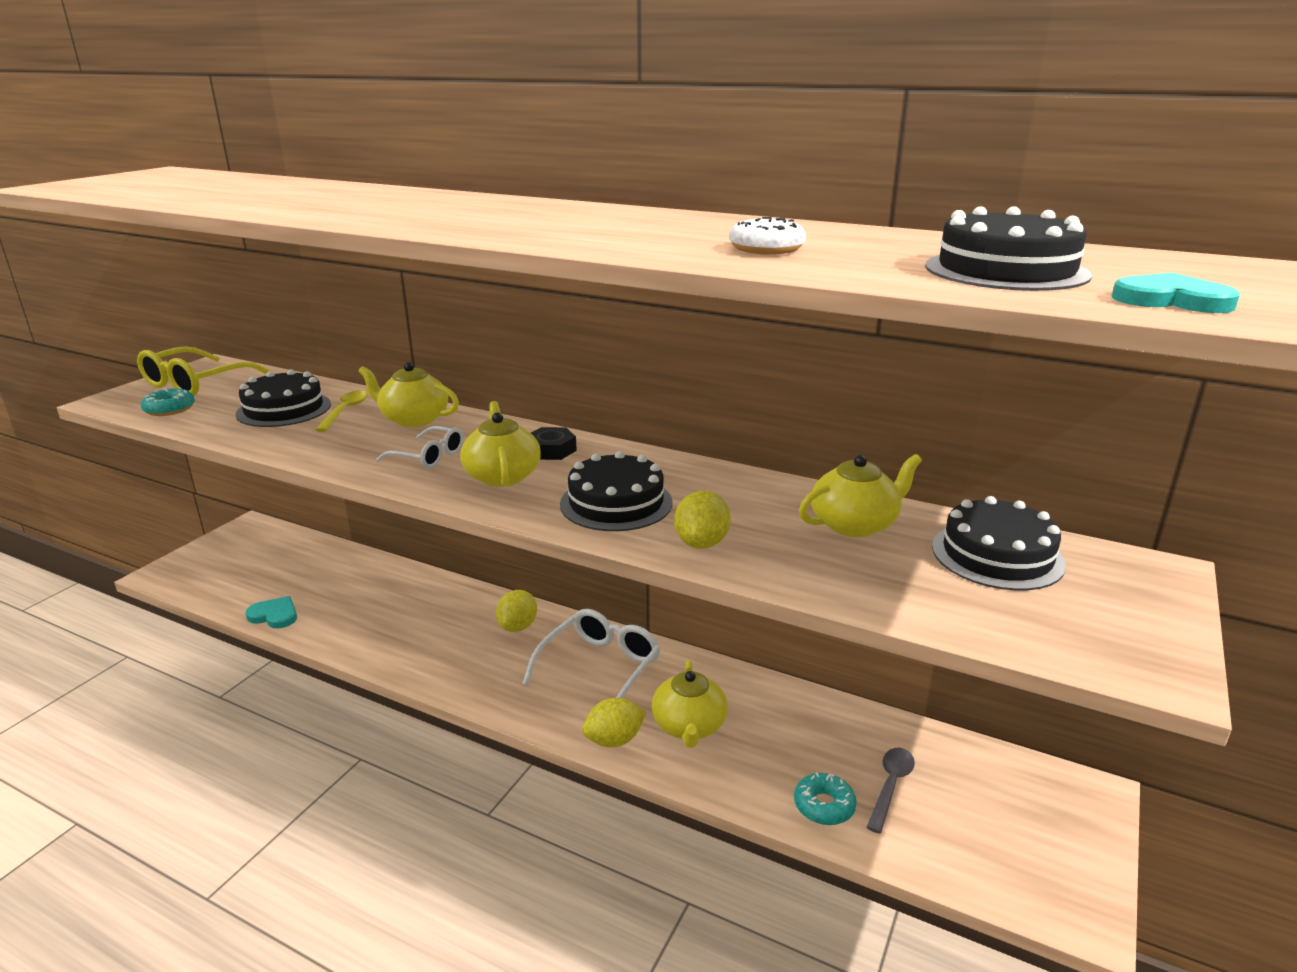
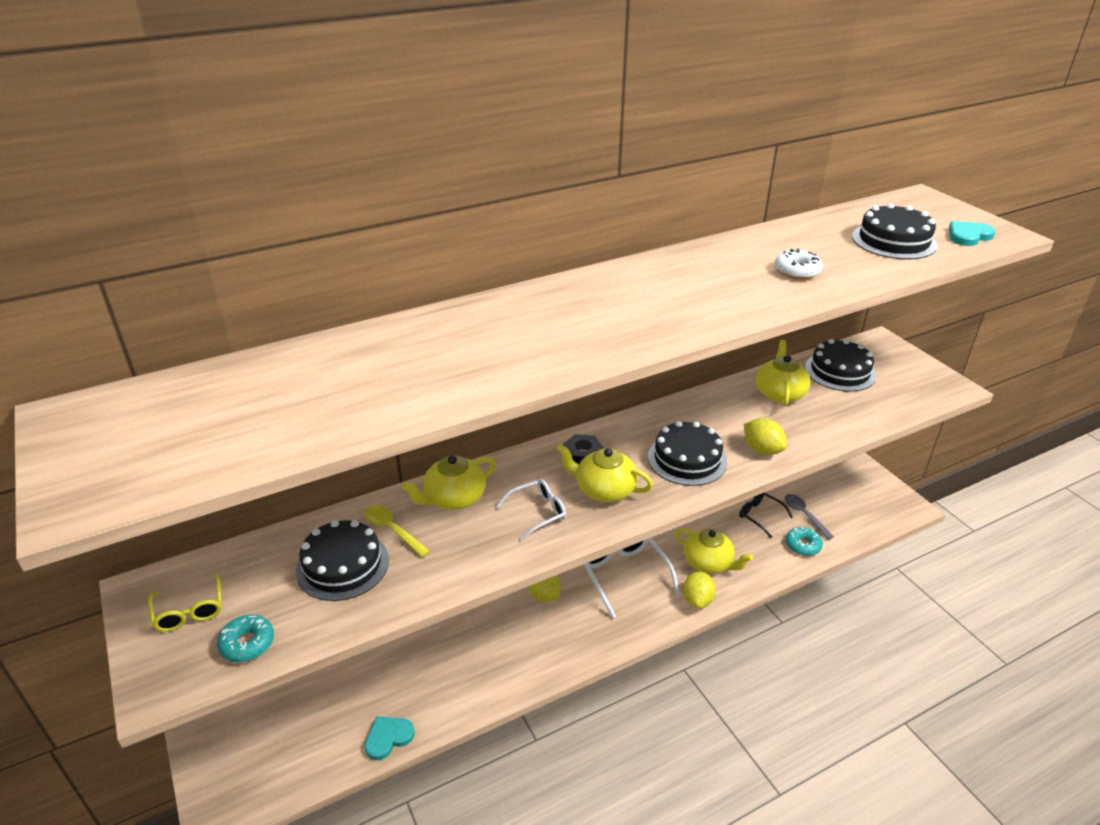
camera: 55 degrees left, 10 degrees up
yellow glasses [137,347,272,396] -> yellow glasses [148,574,222,632], size x0.59
none -> black glasses [739,492,793,538]

